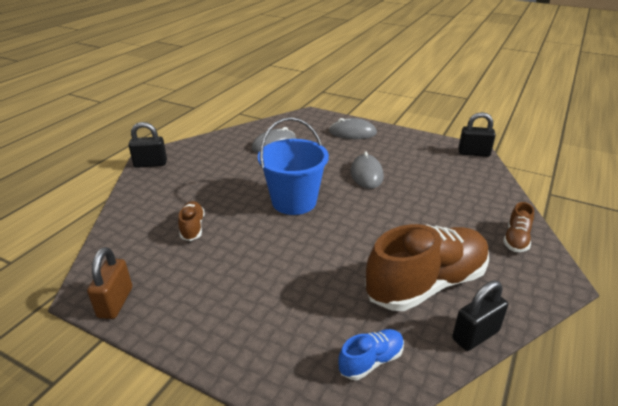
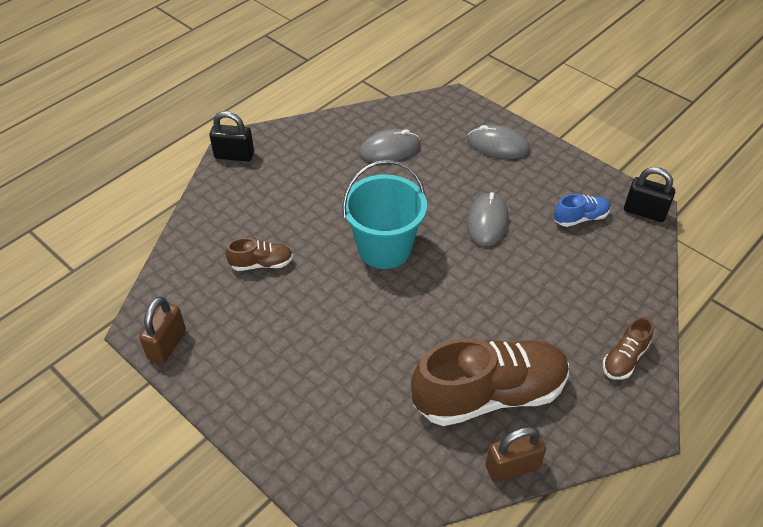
camera: 15 degrees right, 15 degrees up
brown shoe [178,201,205,241] -> brown shoe turned 75 degrees clockwise [226,238,293,271]
blue bucket [258,117,329,215] -> turquoise bucket [342,160,427,269]
blue shoe [338,329,404,380] -> blue shoe moved to [554,194,611,227]
black padlock [452,281,508,351] -> brown padlock [486,427,546,482]

